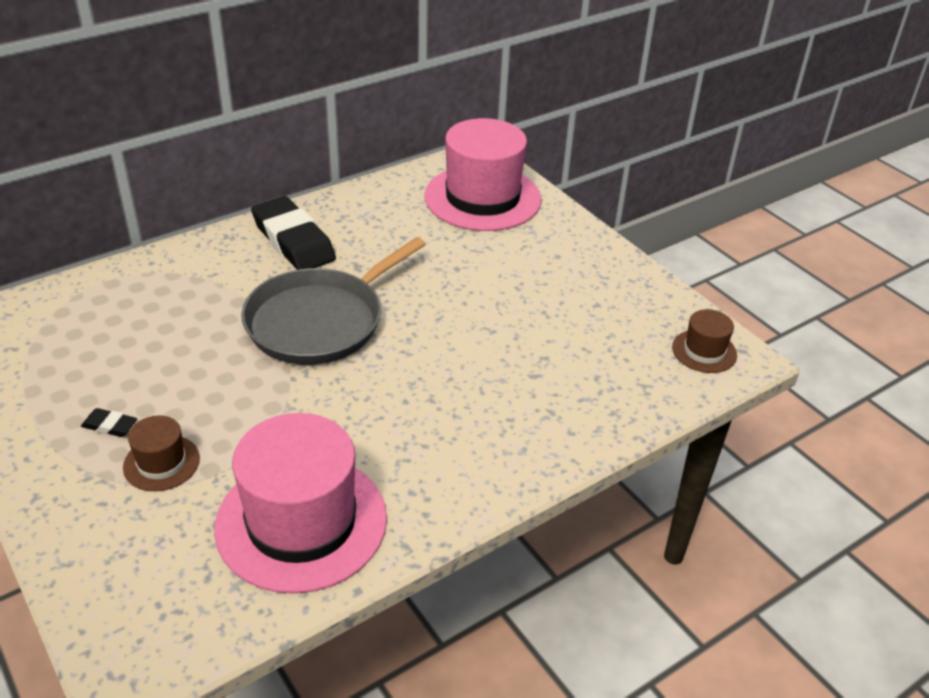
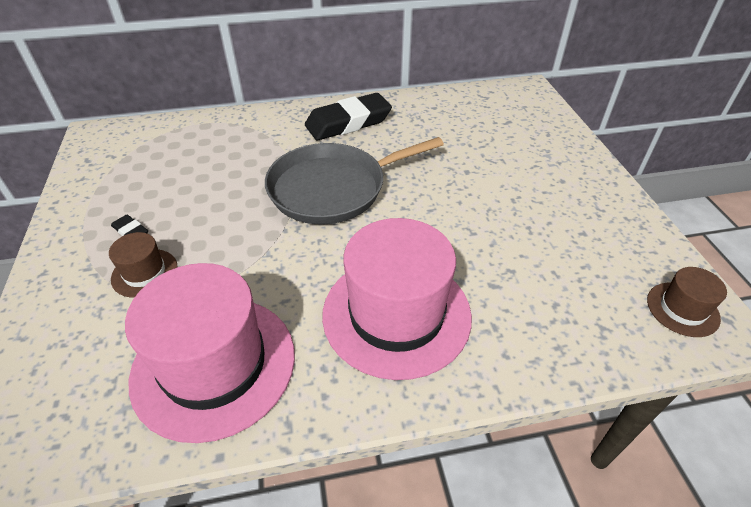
camera: 25 degrees right, 5 degrees up
black eraser [251,196,336,270] -> black eraser turned 75 degrees clockwise [305,93,392,140]
pink hat [424,118,542,231] -> pink hat moved to [322,218,472,380]

